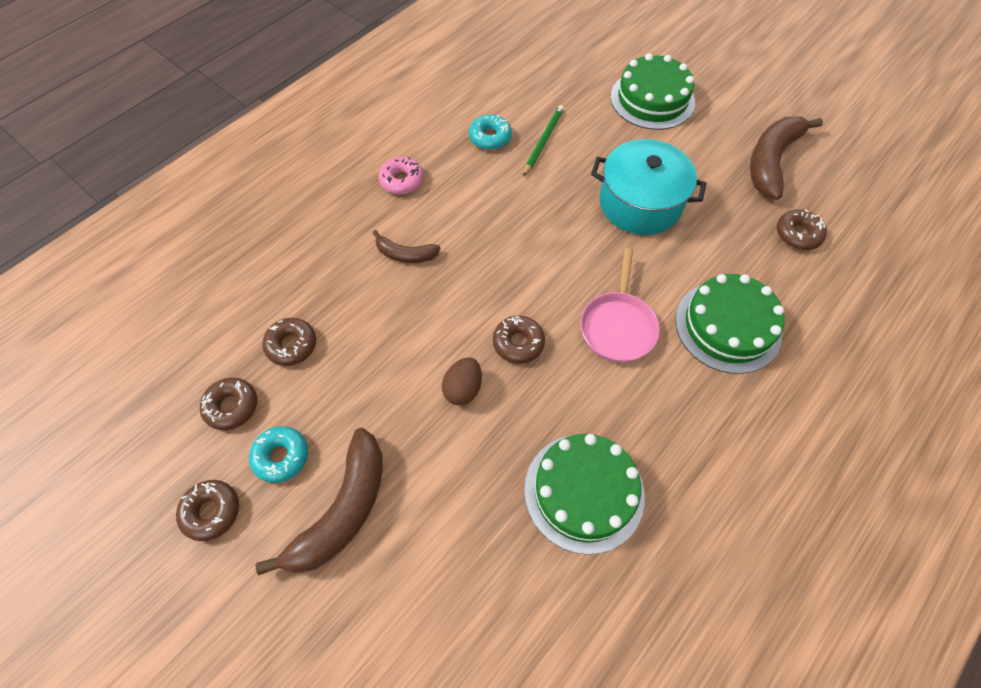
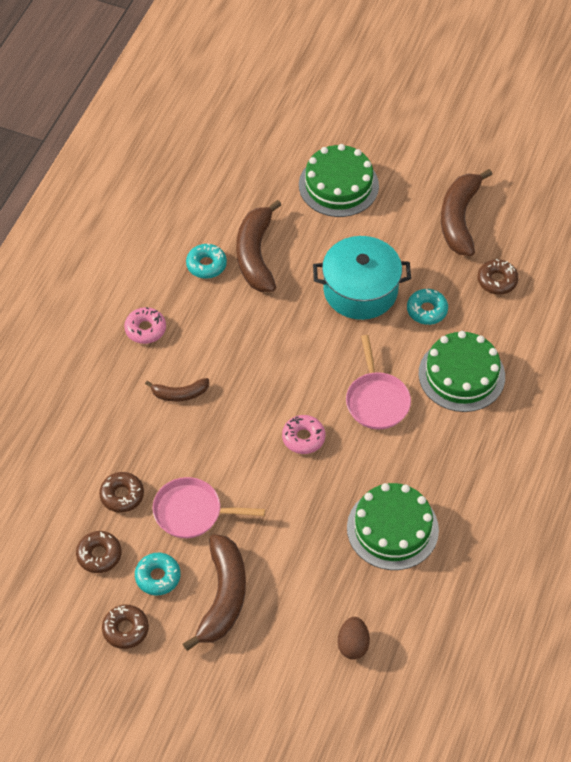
camera: 20 degrees left, 5 degrees down
brown egg [442,358,482,405] -> brown egg moved to [338,617,370,659]
brown donut [493,316,545,364] -> pink donut [282,415,325,454]
green pencil [523,105,564,177] -> brown banana [236,200,281,292]
none -> pink pan [152,477,265,538]
none -> turquoise donut [407,289,448,325]

